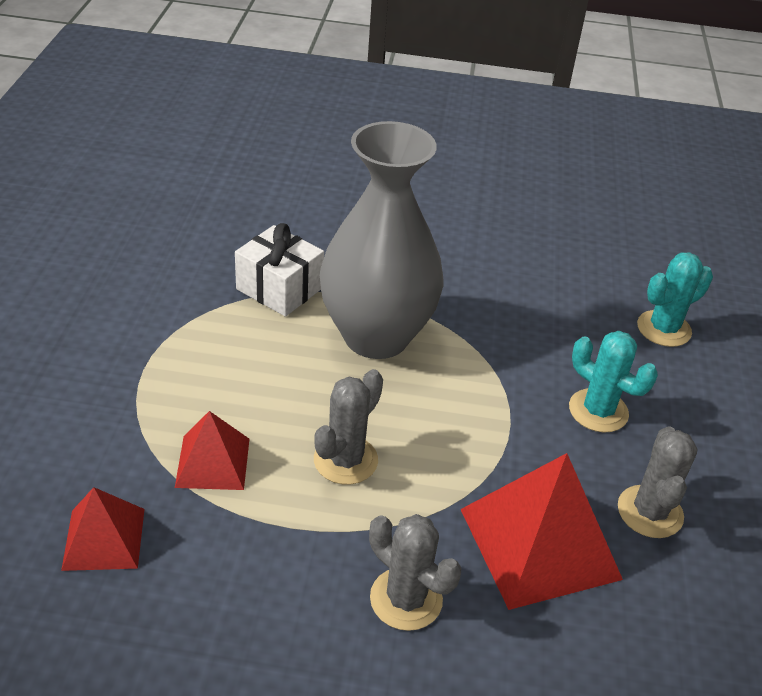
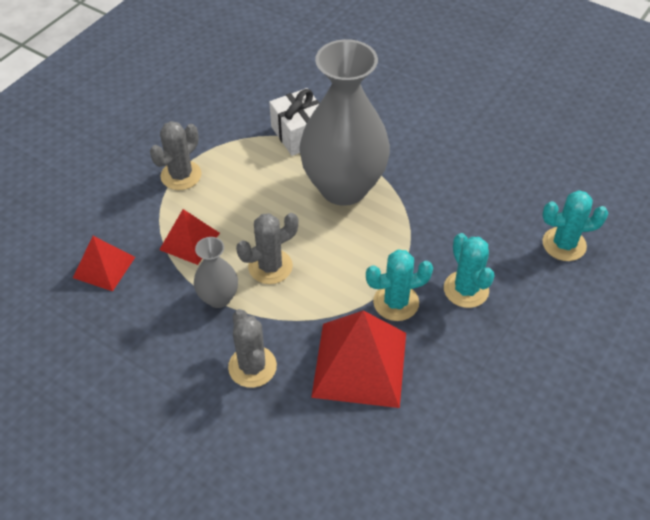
camera: 30 degrees right, 10 degrees up
grey cactus [618,426,698,538] -> grey cactus moved to [150,121,202,190]
none -> grey vase [194,237,238,308]
none -> turquoise cactus [366,250,433,321]

